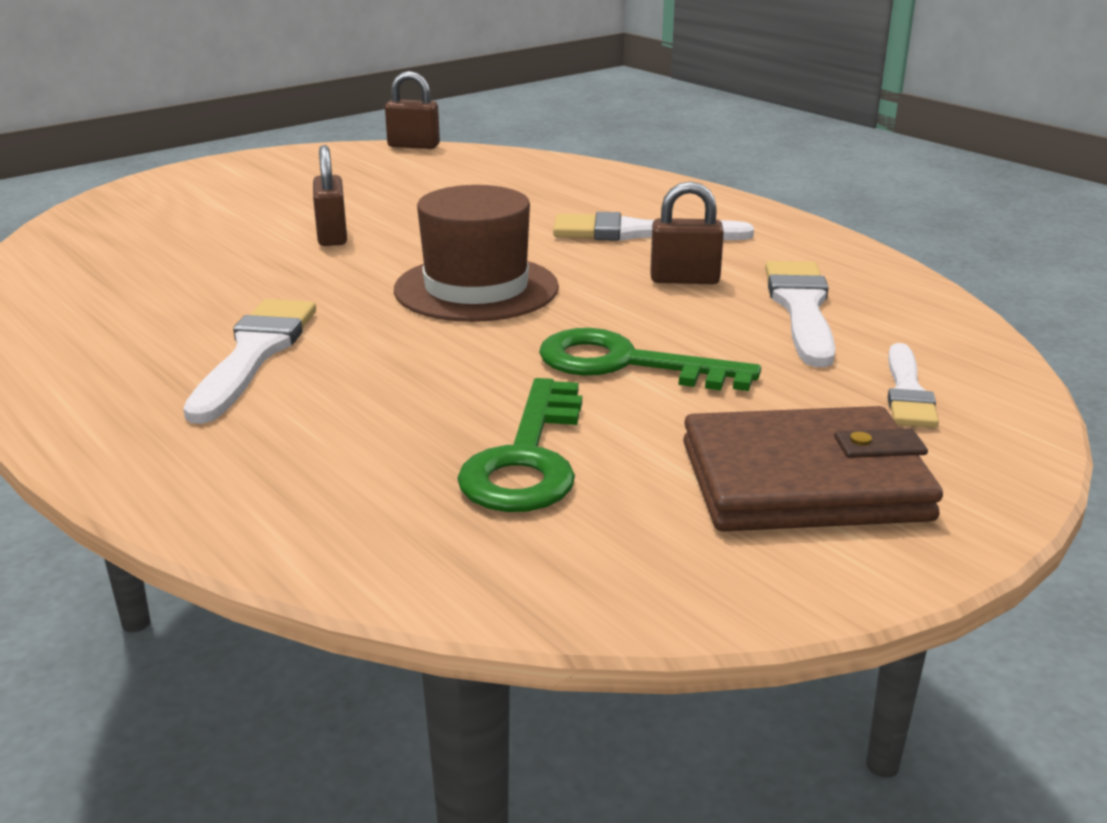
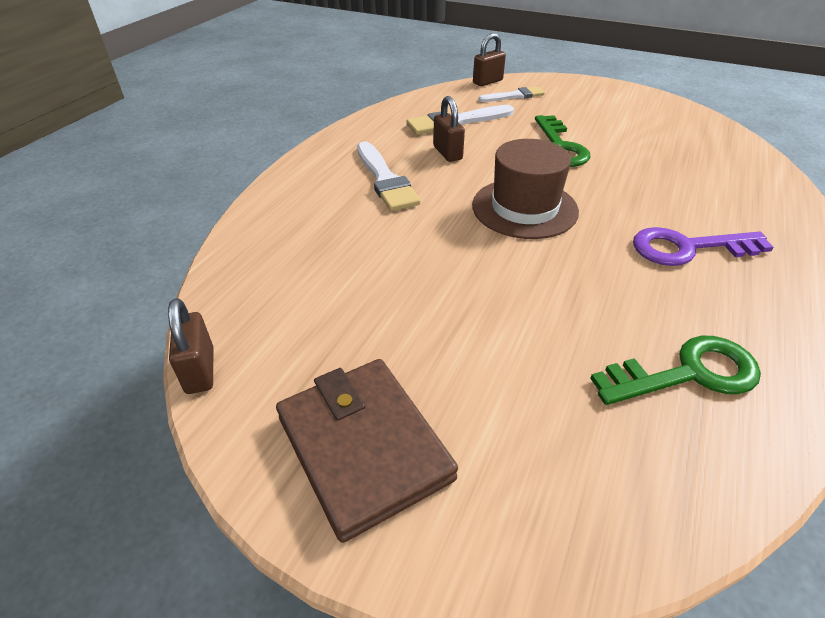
camera: 115 degrees left, 15 degrees up
white brush [183,299,316,424] -> purple key [633,227,774,266]
brown padlock [313,145,347,246] -> brown padlock moved to [473,33,506,86]
green key [457,378,582,512] -> green key moved to [590,336,761,405]
brown wallet [683,406,943,532] -> brown wallet moved to [276,359,458,543]

